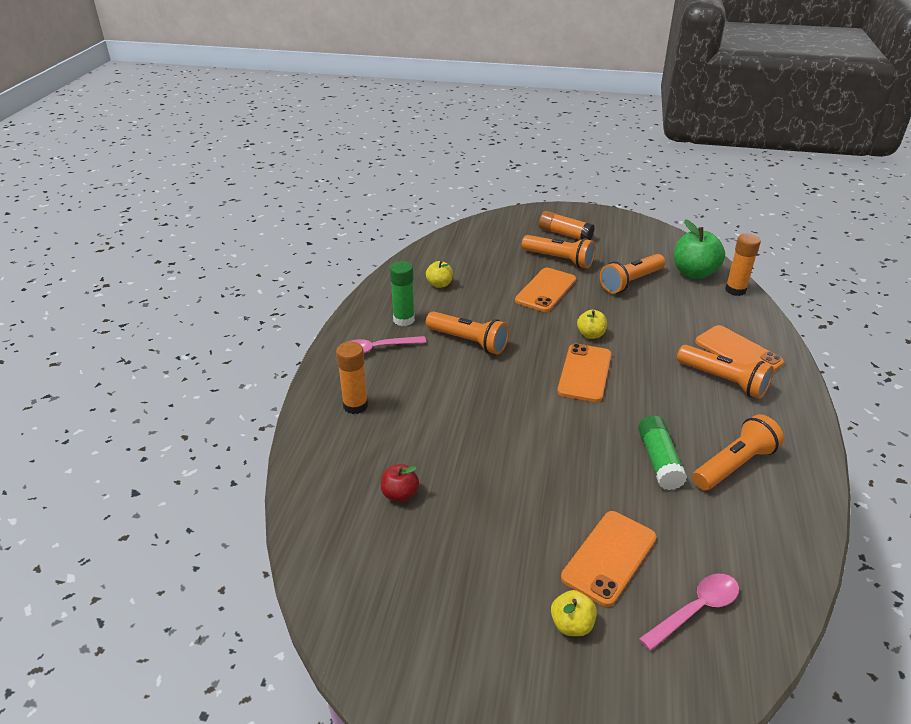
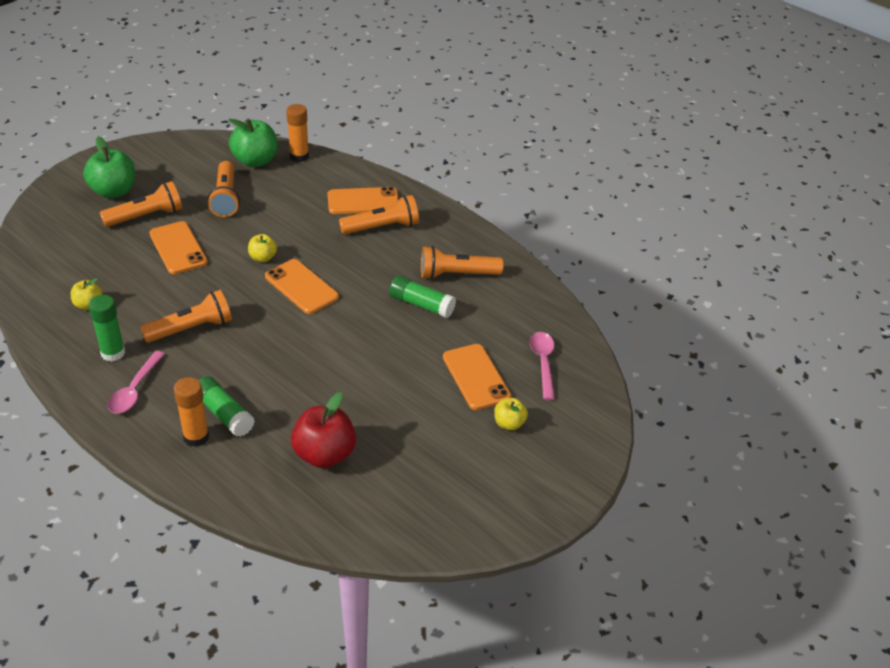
camera: 60 degrees left, 5 degrees up
red apple [381,464,419,502] -> red apple [291,392,356,468], size x1.84
orange glue stick [539,211,595,240] -> green apple [83,136,135,198]
orange flashlight [692,414,784,490] -> orange flashlight turned 90 degrees counterclockwise [421,246,504,279]
none -> green glue stick [198,376,255,437]

